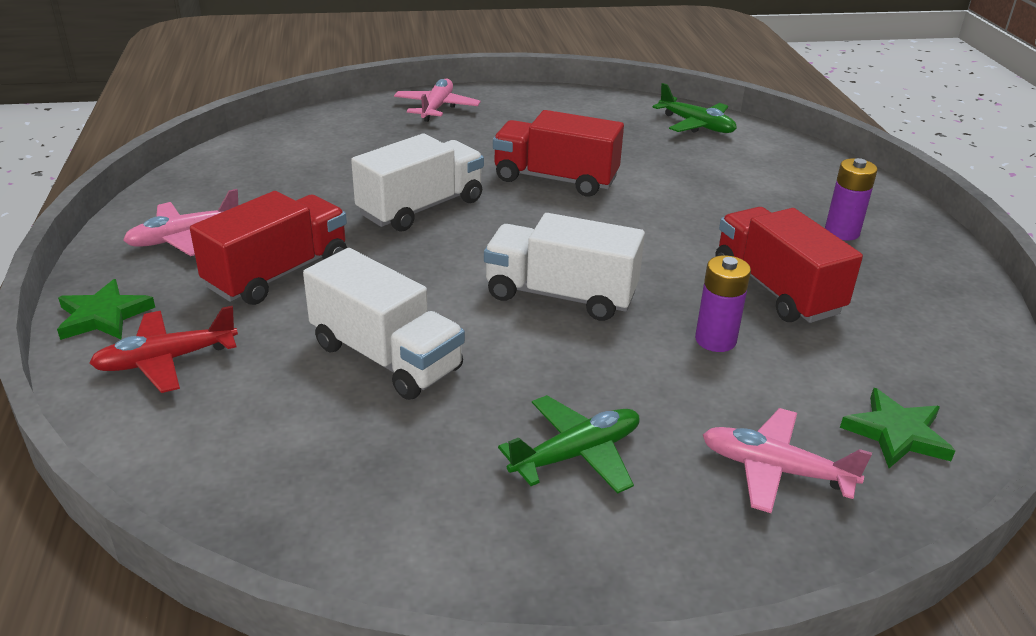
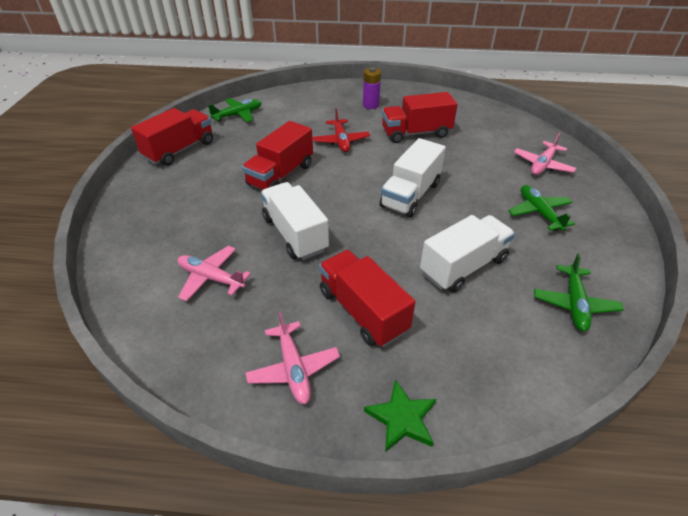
camera: 75 degrees left, 10 degrees up
red plane [89,306,238,393] -> red plane moved to [313,109,370,152]
pink plane [394,79,481,122] -> pink plane moved to [177,246,251,302]
purple battery [695,255,751,352] -> none
green star [840,388,955,468] -> none
none -> red truck [131,108,213,166]
none -> green plane [534,253,624,331]

